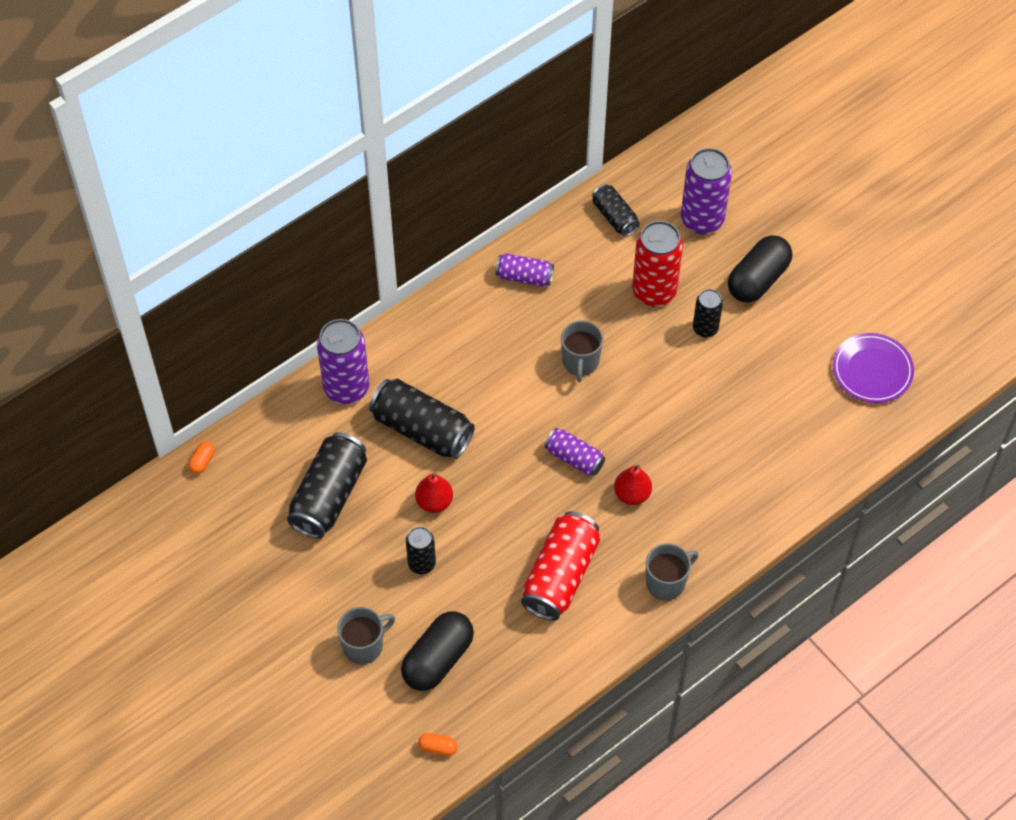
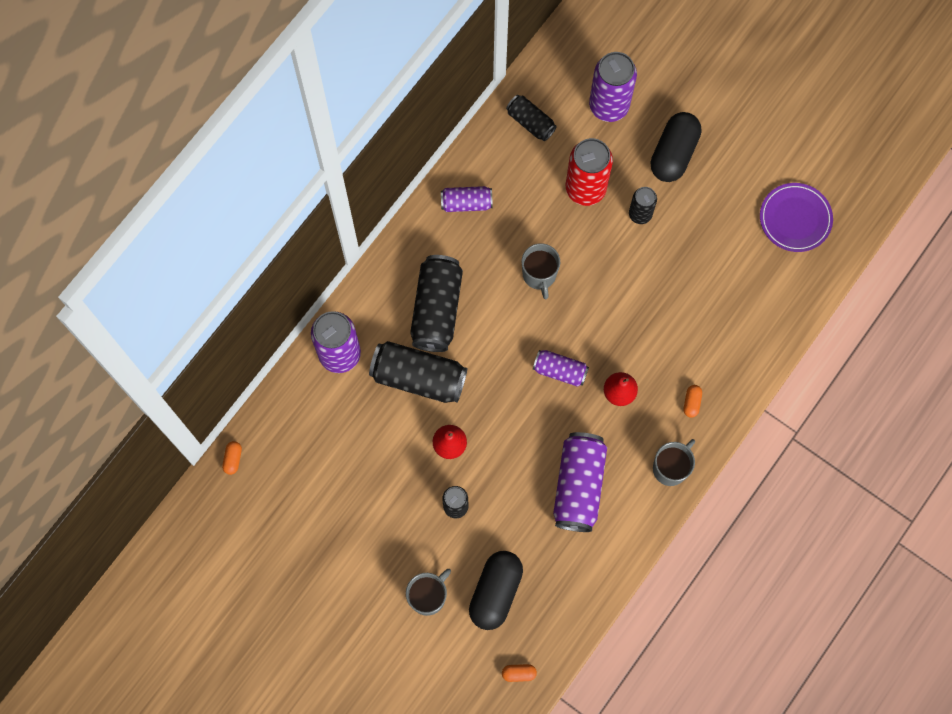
camera: 15 degrees left, 15 degrees up
black can [287,432,367,539] -> black can moved to [410,255,463,352]
red can [521,511,601,621] -> purple can [553,432,607,532]
none -> orange capsule [684,385,702,418]

